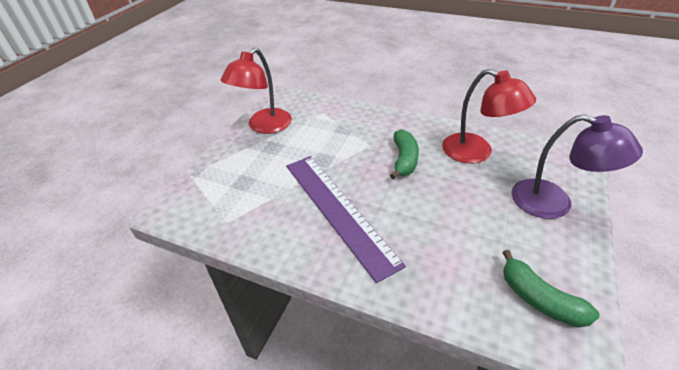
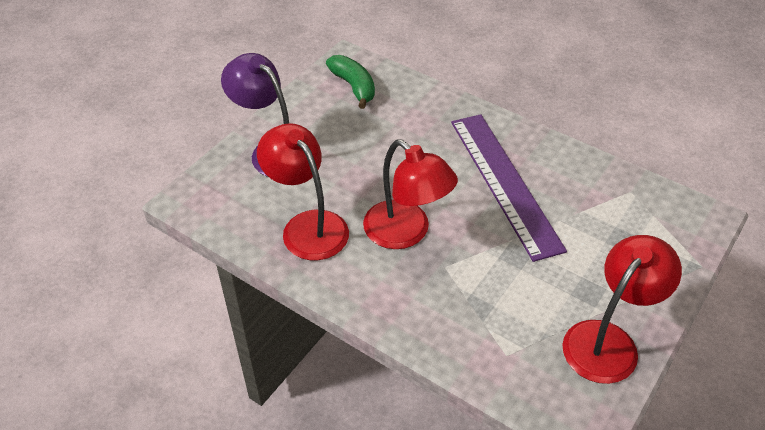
camera: 170 degrees left, 5 degrees up
green banana [390,129,419,180] -> red lamp [363,139,458,249]

